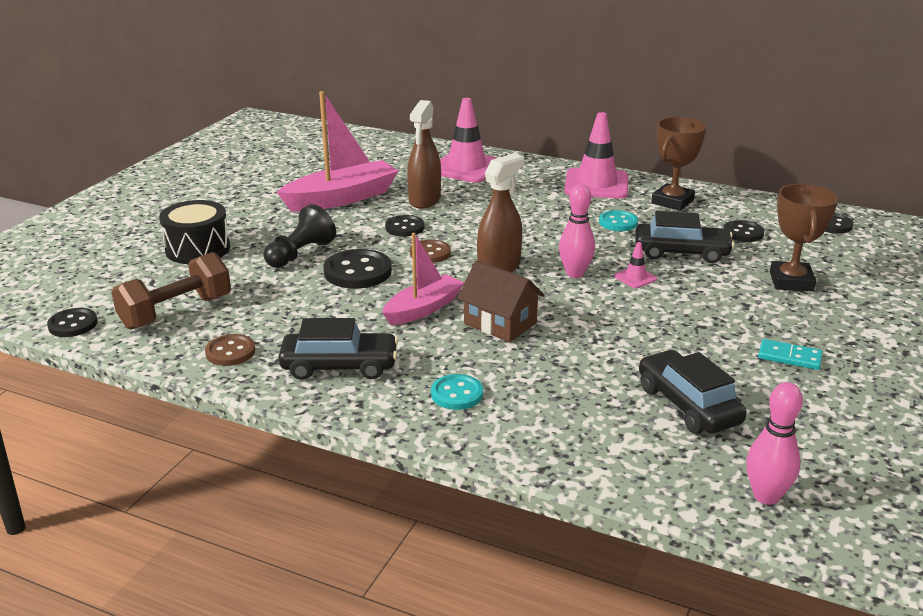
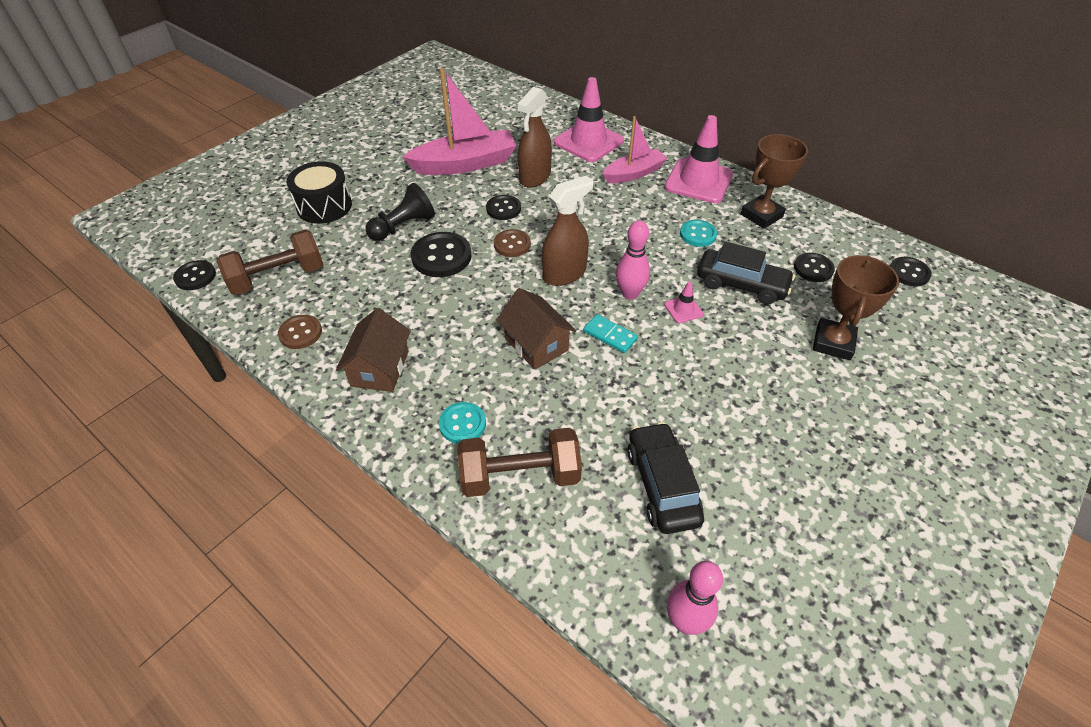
camera: 15 degrees right, 20 degrees up
black car [278,318,398,380] -> brown house [336,308,411,392]
pink boat [382,233,464,325] -> pink boat moved to [603,116,667,183]
turquoise domino [758,339,823,370] -> turquoise domino moved to [583,314,638,353]
none -> brown dumbbell [458,428,582,497]

